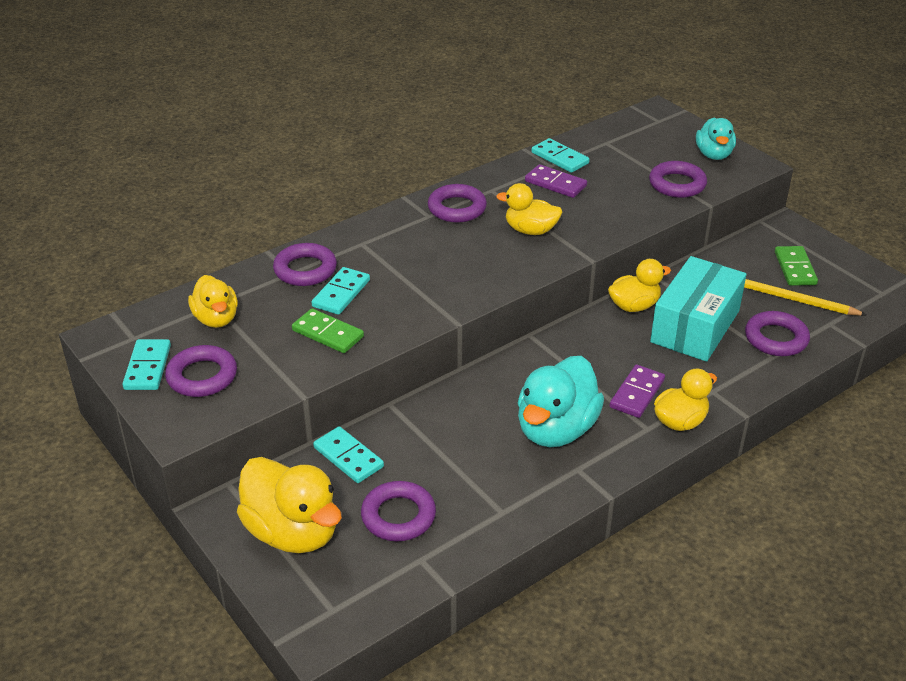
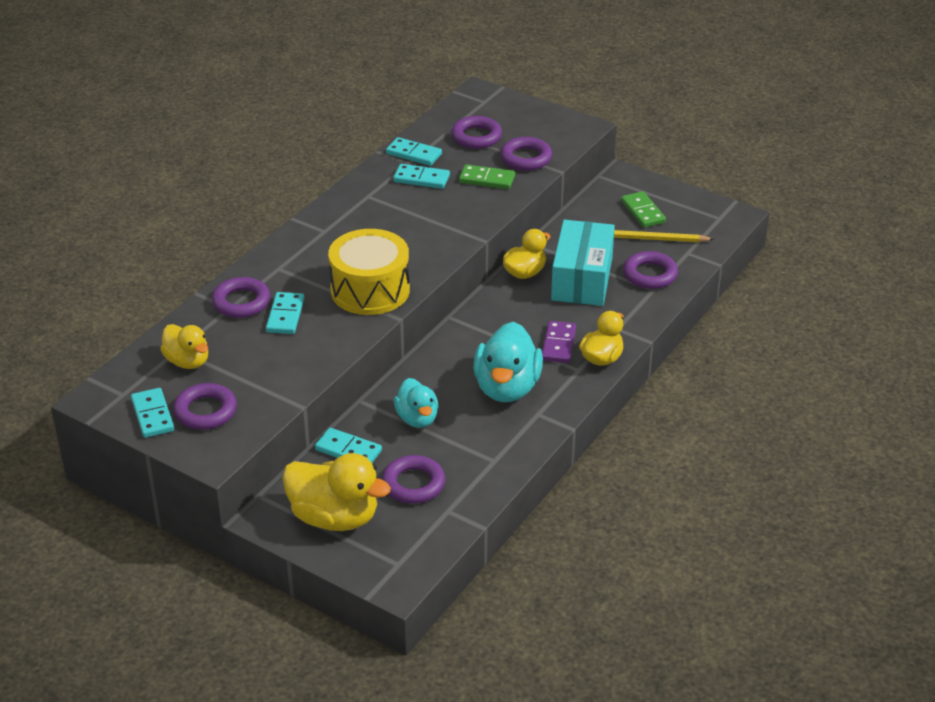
camera: 20 degrees left, 0 degrees up
green domino [292,308,364,353] -> green domino moved to [459,164,515,189]
purple ring [428,184,487,223] -> purple ring moved to [451,116,502,149]
yellow duck [496,183,562,235] -> none
purple domino [525,164,587,198] -> turquoise domino [393,164,450,189]
turquoise duck [696,117,736,160] -> turquoise duck moved to [394,378,438,428]
none -> yellow drum [328,229,410,315]

